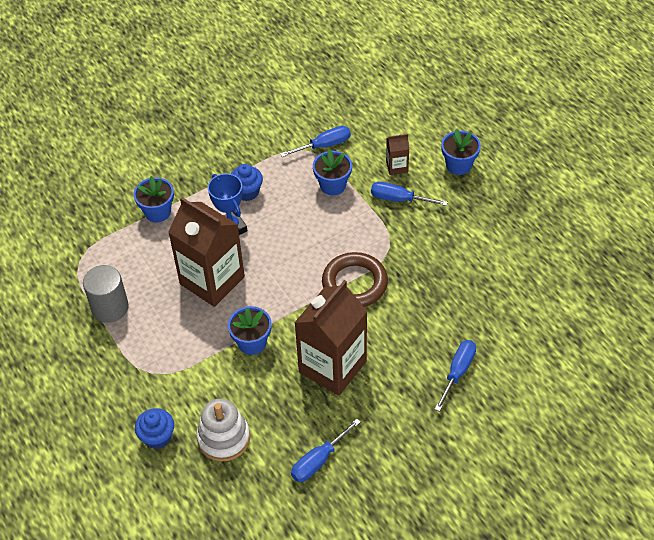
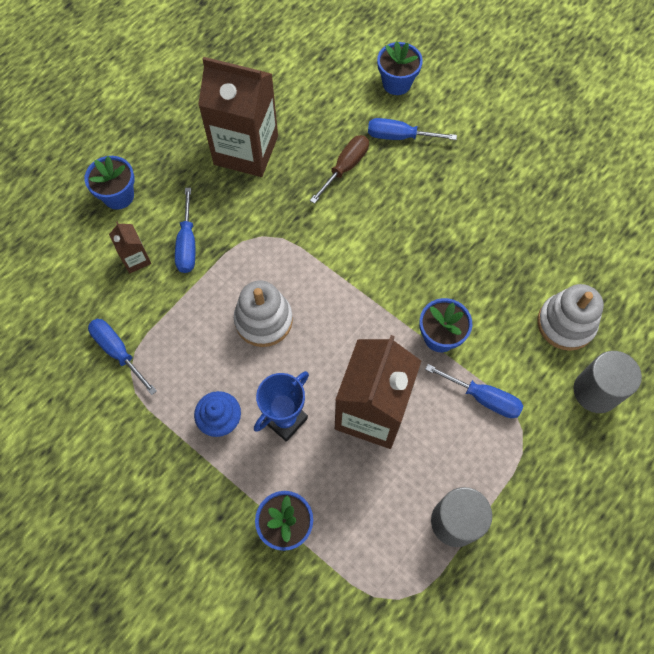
camera: 110 degrees left, 15 degrees up
blue cupcake [135,408,174,449] -> grey cylinder [574,351,642,413]
blue screwdriver [291,418,361,482] -> blue screwdriver moved to [425,364,523,418]
brown carton [294,280,367,396] -> brown carton moved to [198,57,278,177]
blue flower pot [313,149,352,195] -> blue flower pot moved to [377,41,423,95]
brown ring [322,252,388,307] -> none
none -> white stacking toy [234,281,293,347]
none -> brown screwdriver [310,135,369,204]

